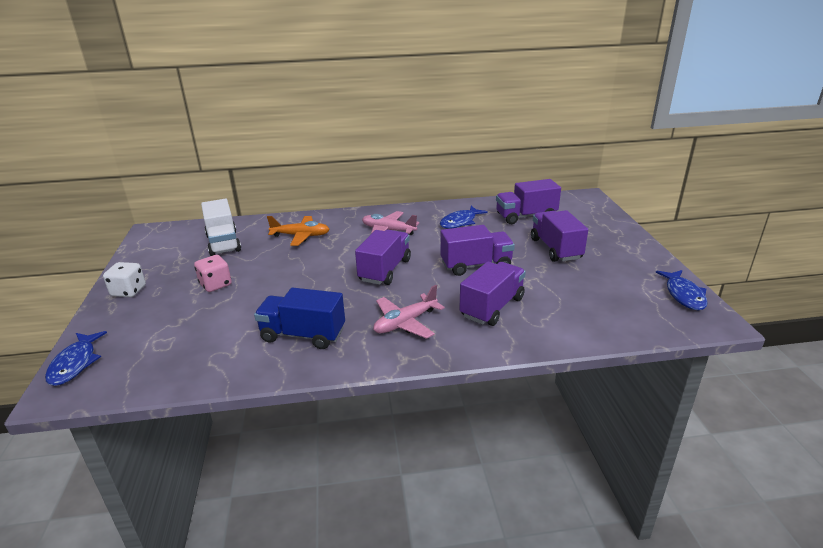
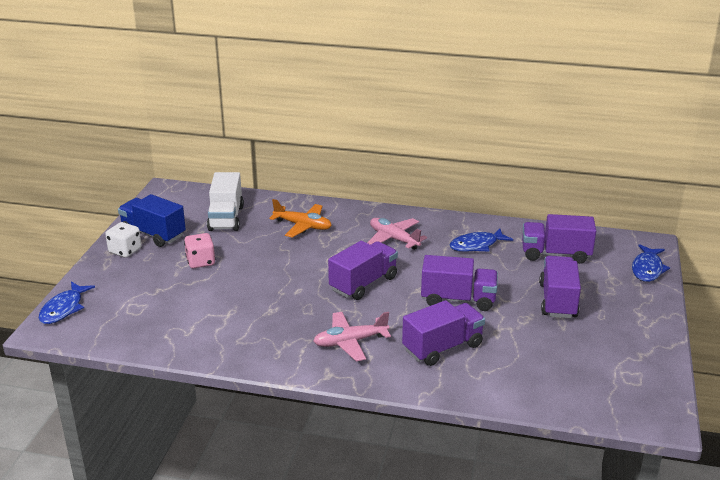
camera: 20 degrees right, 0 degrees up
blue truck [254,287,345,349] -> blue truck moved to [118,194,186,247]
blue fish [656,270,708,310] -> blue fish moved to [632,244,670,282]

